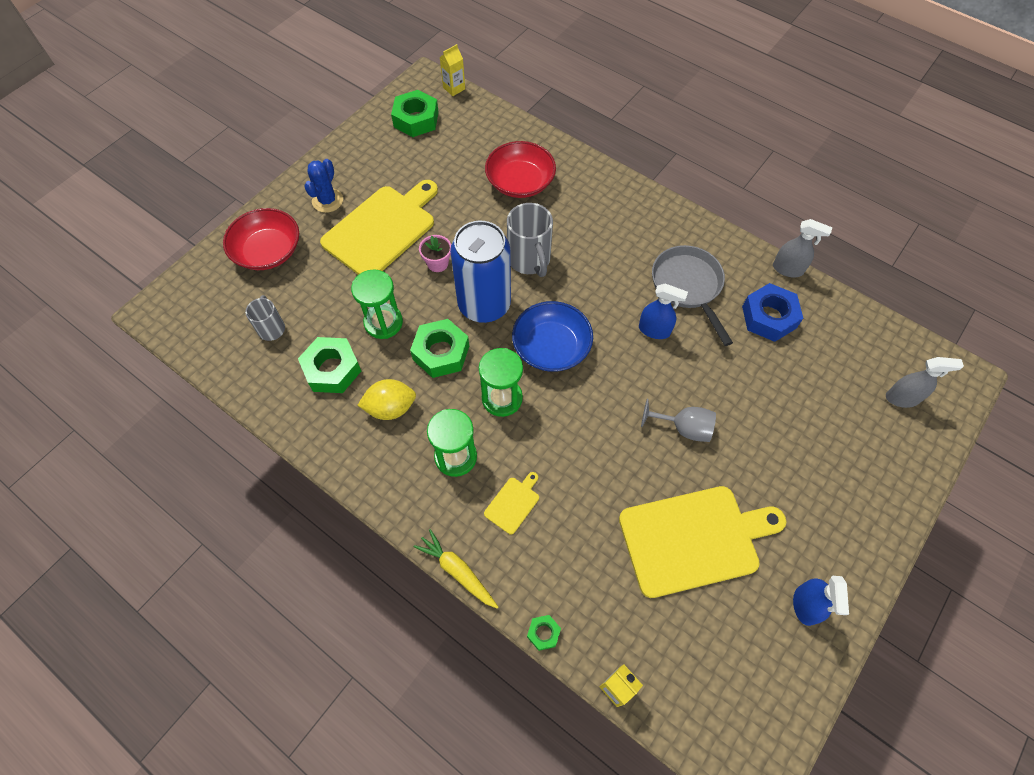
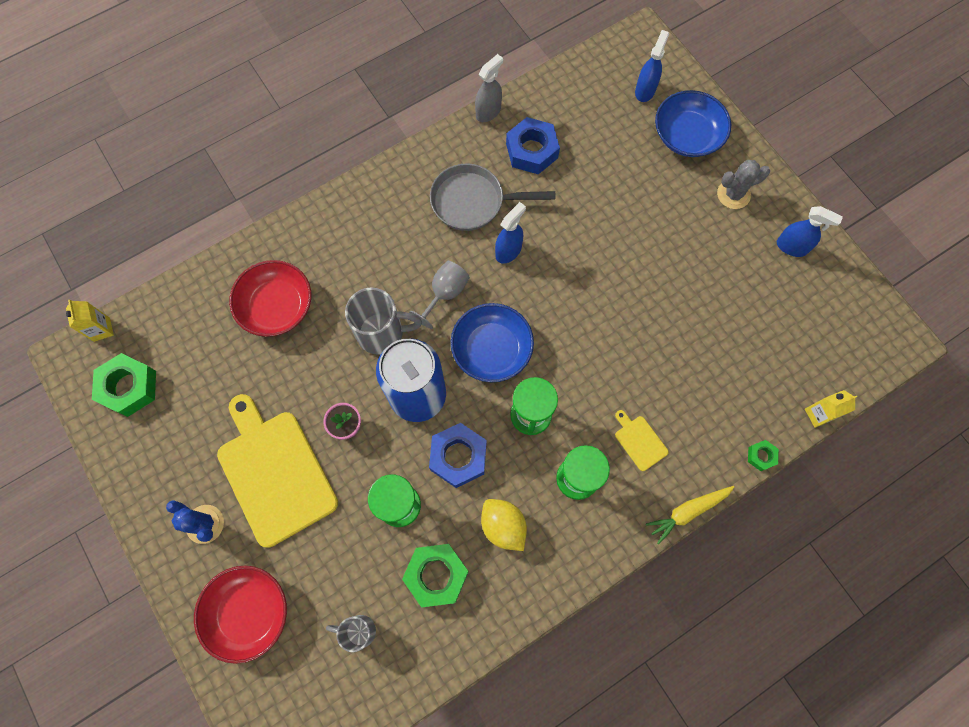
camera: 70 degrees left, 10 degrees up
yellow lemon [357,379,416,420] -> yellow lemon turned 45 degrees counterclockwise [481,499,527,551]
green nut [410,319,469,378] -> blue nut [429,423,487,488]
yellow cutting board [619,486,786,598] -> none
grey goblet [641,399,716,442] -> grey goblet moved to [409,261,470,329]
grey spray bottle [886,357,964,408] -> blue spray bottle [635,30,669,102]
none -> blue bowl [655,90,731,157]
none -> grey cactus [717,160,770,209]

